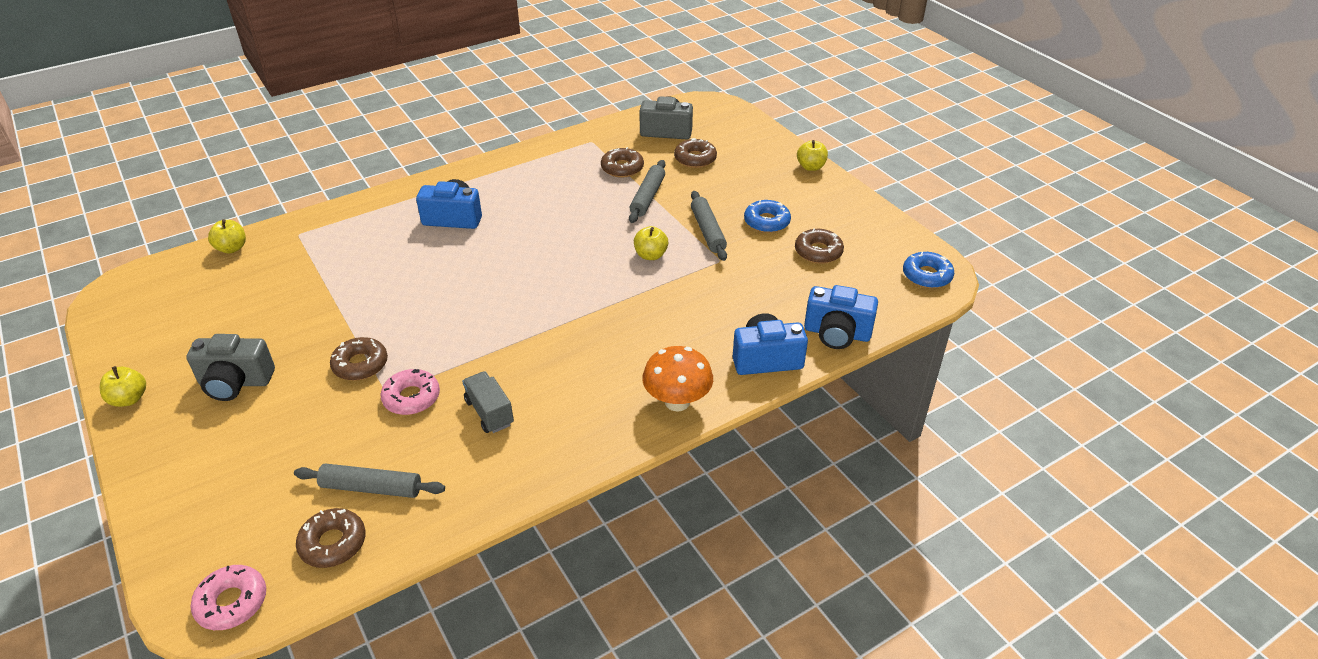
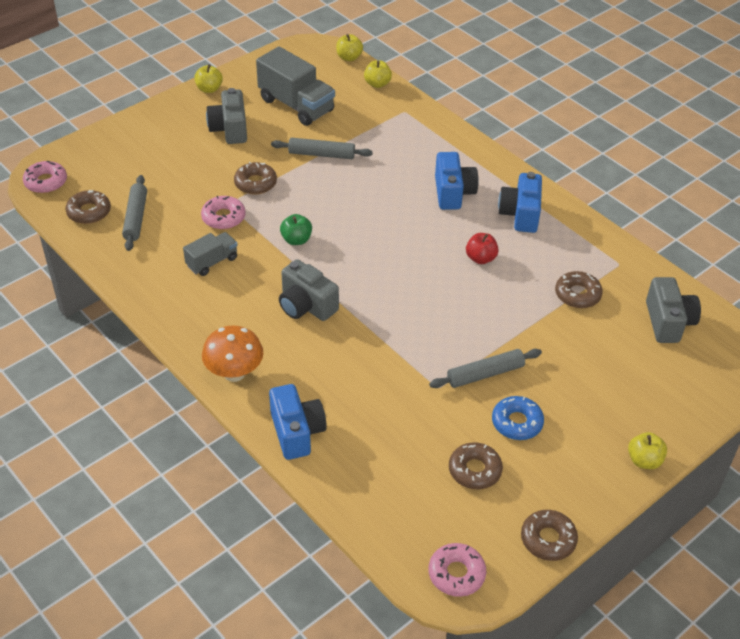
camera: 80 degrees right, 5 degrees up
grey rolling pin [629,160,665,223] -> grey rolling pin moved to [271,138,373,159]
yellow apple [634,226,668,260] -> yellow apple moved to [336,34,363,61]
brown donut [674,138,717,168] -> brown donut moved to [521,510,578,561]
blue camera [804,285,878,349] -> blue camera moved to [498,172,542,233]
blue donut [903,252,954,288] -> pink donut [429,543,486,597]
none -> grey truck [256,46,335,126]
none -> grey camera [279,259,339,321]
none -> green apple [280,214,312,245]
none -> red apple [466,233,499,264]

